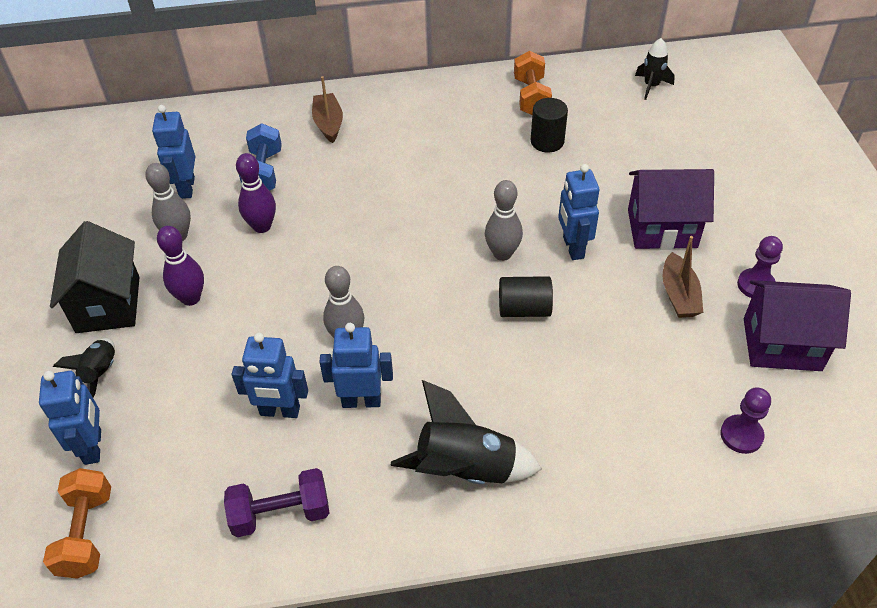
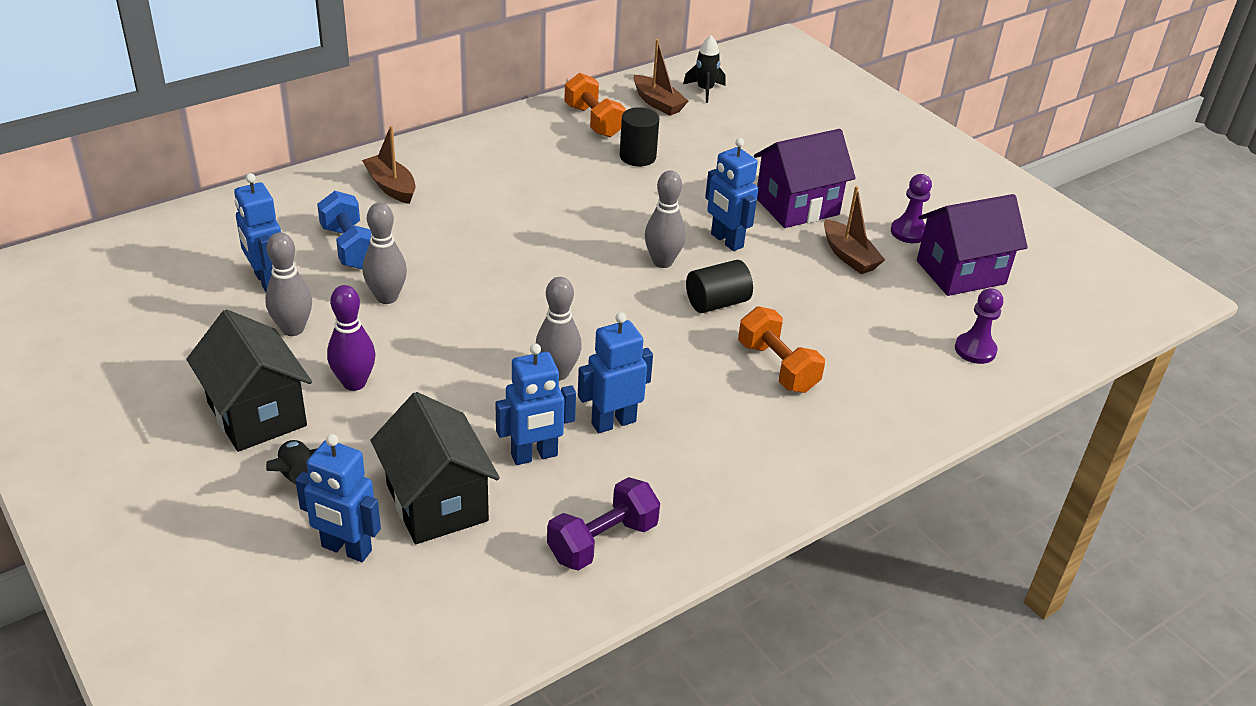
camera: 30 degrees left, 10 degrees down
blue robot [39,371,101,465] -> blue robot turned 150 degrees clockwise [295,434,381,562]
orange dumbbell [43,468,111,579] -> orange dumbbell moved to [738,306,825,393]
purple bowling pin [236,153,276,233] -> grey bowling pin [363,203,407,304]
black rocket [391,380,542,484] -> none
none -> black house [371,392,500,544]
none -> brown boat [634,39,688,116]

